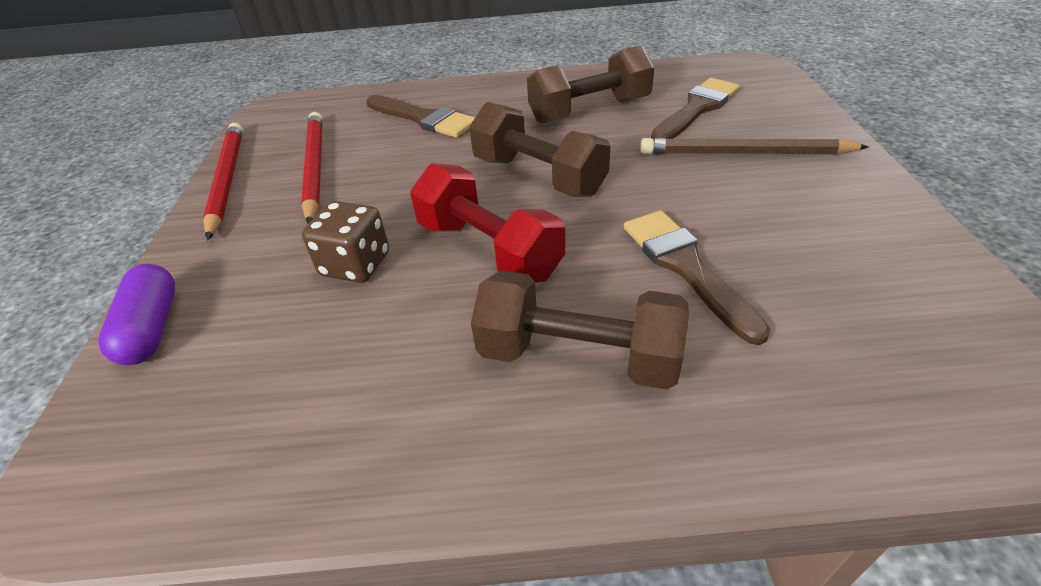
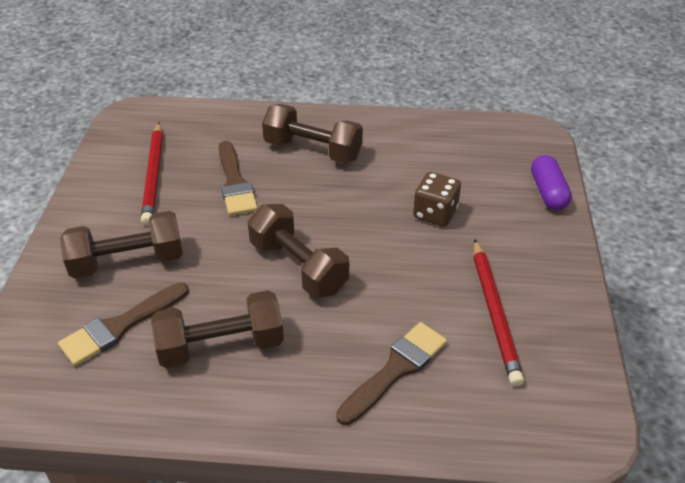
camera: 175 degrees left, 0 degrees up
red pencil [203,123,243,240] -> red pencil moved to [141,123,163,226]
brown brush [366,95,475,138] -> brown brush turned 90 degrees clockwise [336,322,447,425]
red dumbbell [410,163,565,283] -> none
brown pencil [640,138,869,155] -> brown dumbbell [60,211,183,279]

